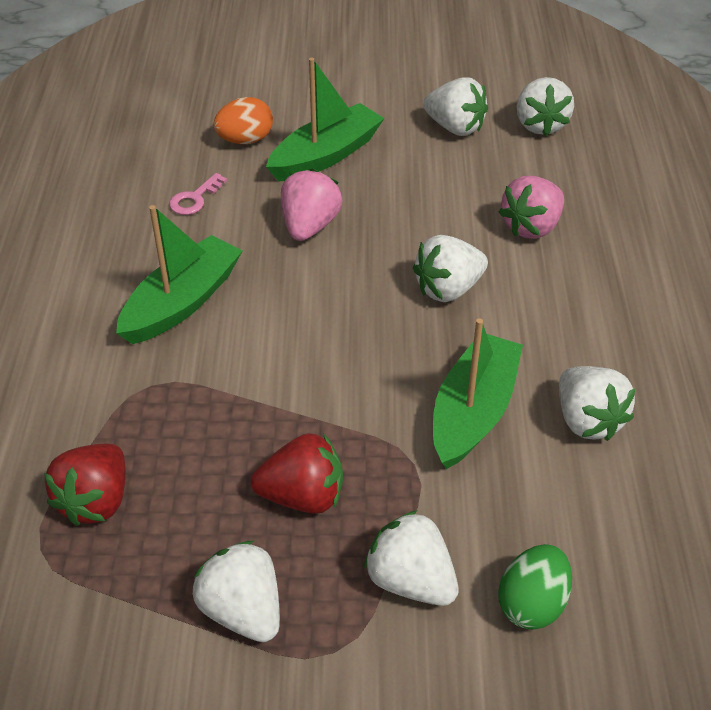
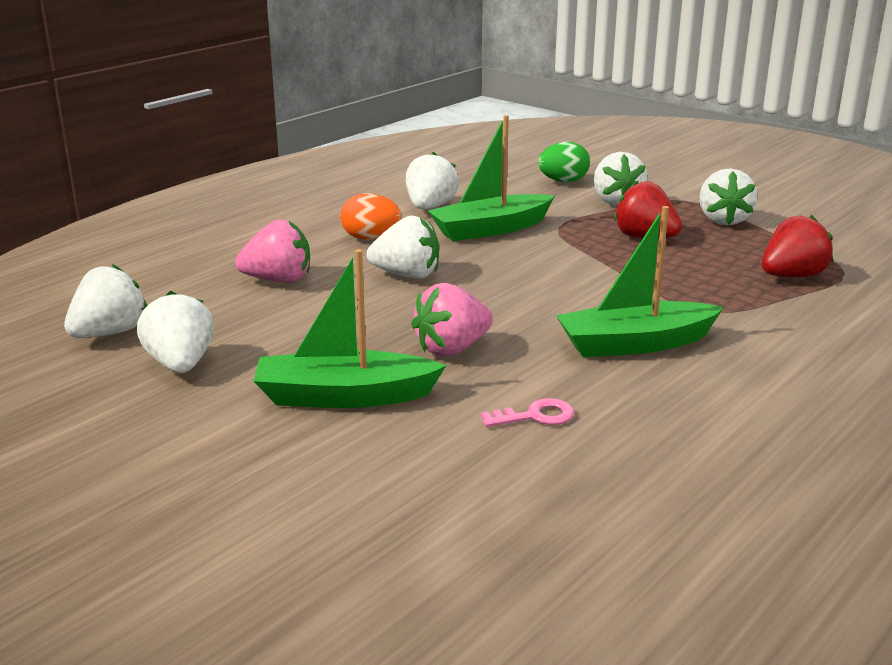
camera: 140 degrees left, 20 degrees down
orange egg [213,97,273,144] -> orange egg moved to [340,193,401,240]

